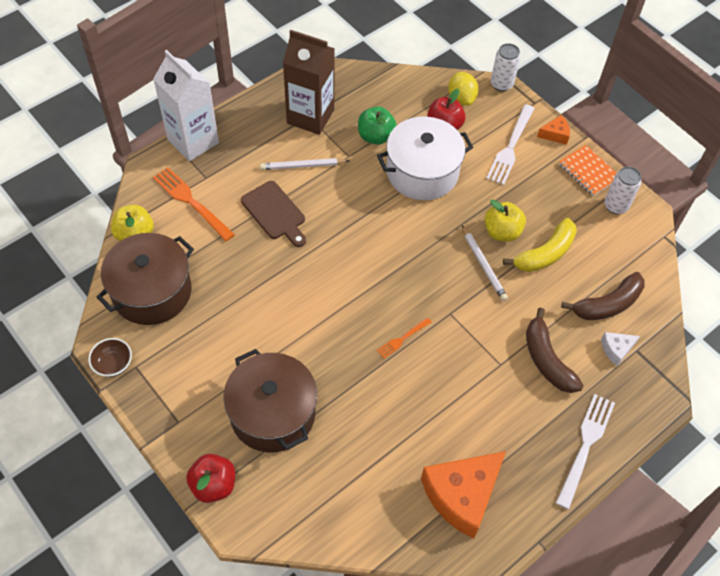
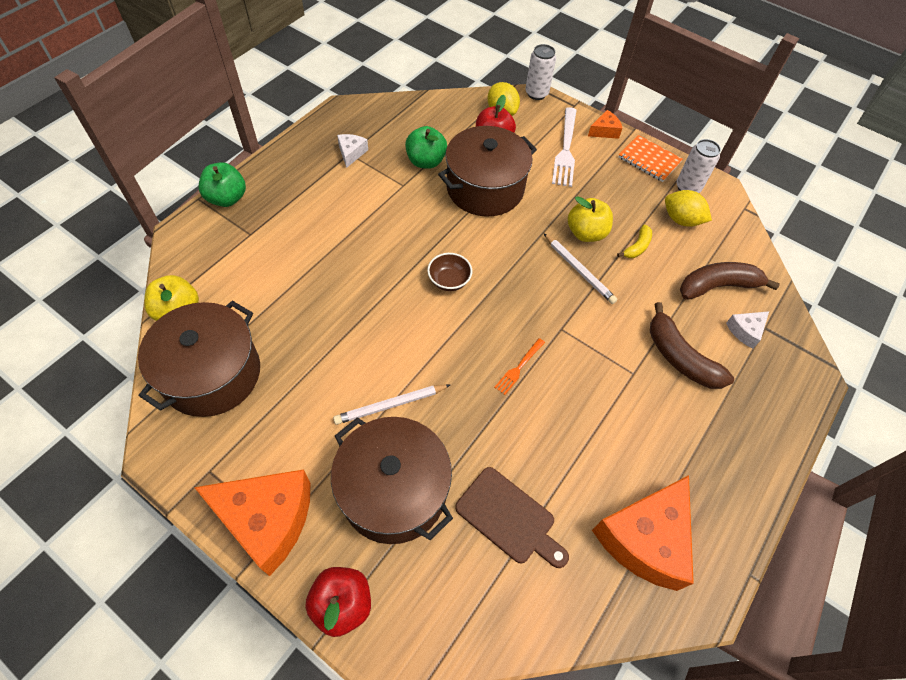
camera: 15 degrees left, 0 degrees up
brown bowl [88,338,132,377] -> brown bowl moved to [427,253,472,291]
white carton [153,50,219,161] -> green apple [199,162,246,207]
orange fork [153,167,235,241] -> none
brown cutting board [241,181,306,247] -> brown cutting board moved to [455,467,569,568]
white pencil [260,158,350,170] -> white pencil moved to [333,384,450,425]
brown carton [283,30,335,135] -> white cheese [337,134,368,168]
white pot [377,117,473,200] -> brown pot [438,126,537,216]
yellow banana [503,218,577,272] -> yellow banana [617,225,652,258], size x0.54
white fork [556,394,615,509] -> none
brown banana [561,272,645,320] -> brown banana turned 150 degrees counterclockwise [680,262,780,300]
none -> orange cheese [194,469,311,576]
none -> yellow lemon [665,190,712,227]

